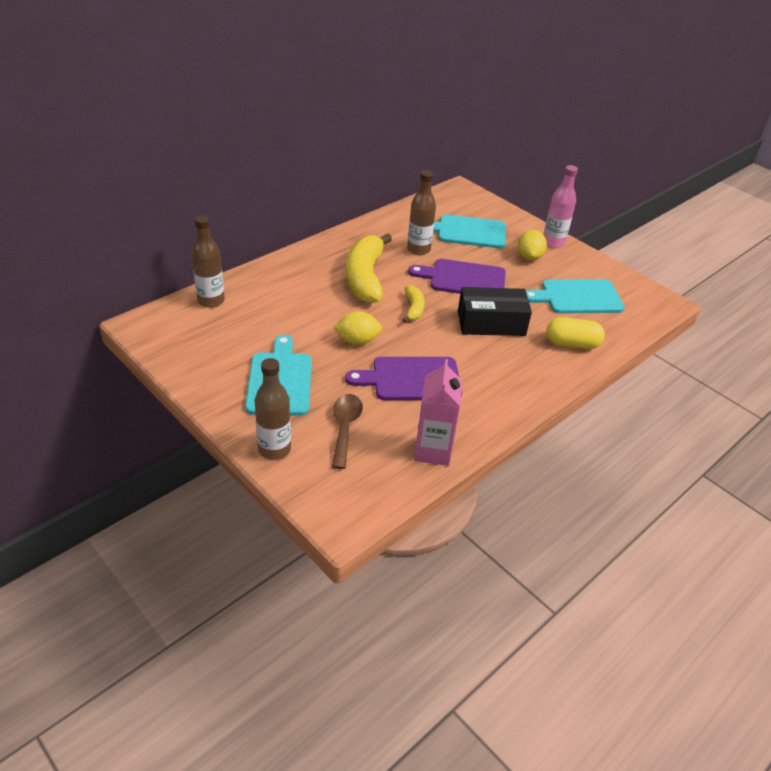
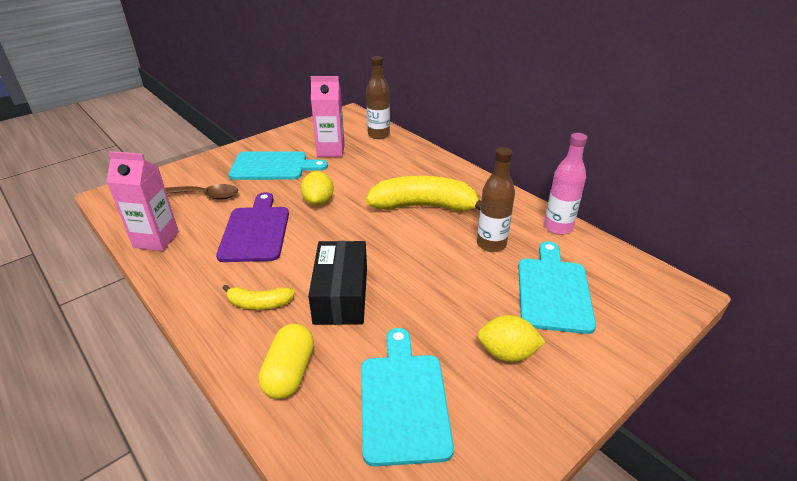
camera: 95 degrees right, 5 degrees down
brown bottle [255,358,291,460] -> none
yellow banana [403,285,425,323] -> yellow banana moved to [222,284,295,310]
purple cutting board [408,259,506,294] -> none
pink bottle [543,165,578,248] -> pink bottle moved to [544,133,587,235]
none -> pink carton [311,76,345,157]

